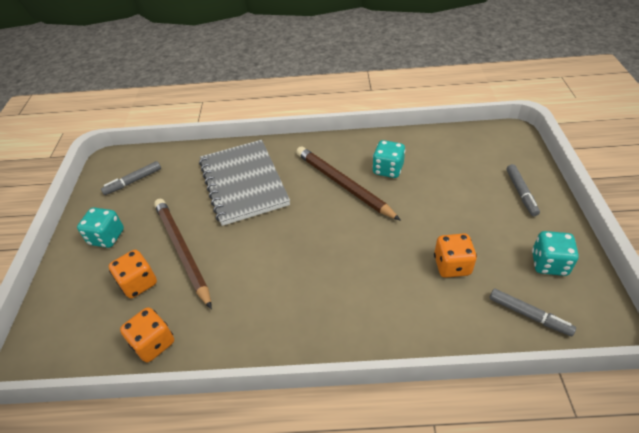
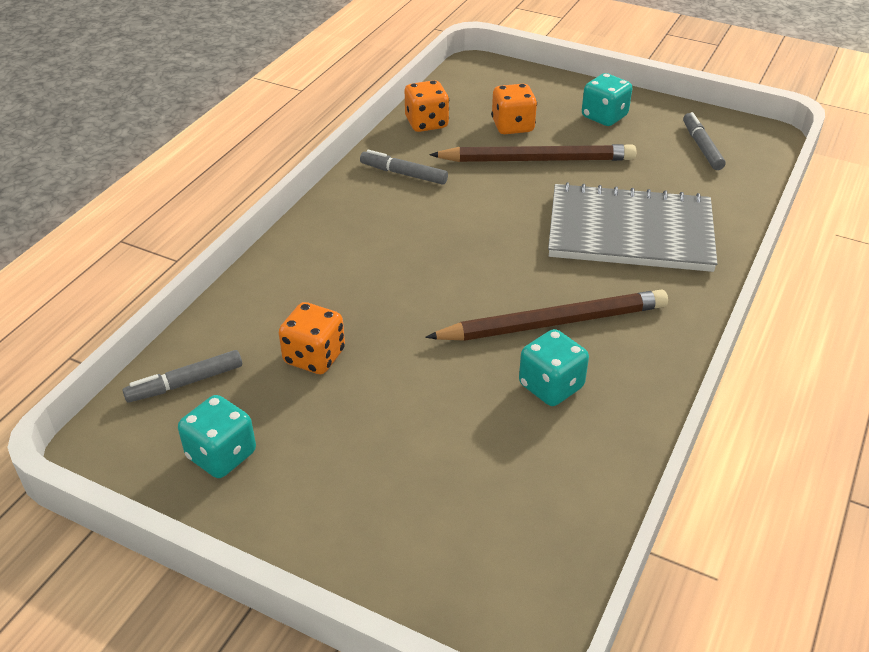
camera: 115 degrees right, 5 degrees down
grey marker [506,164,540,216] -> grey marker moved to [360,150,448,184]

